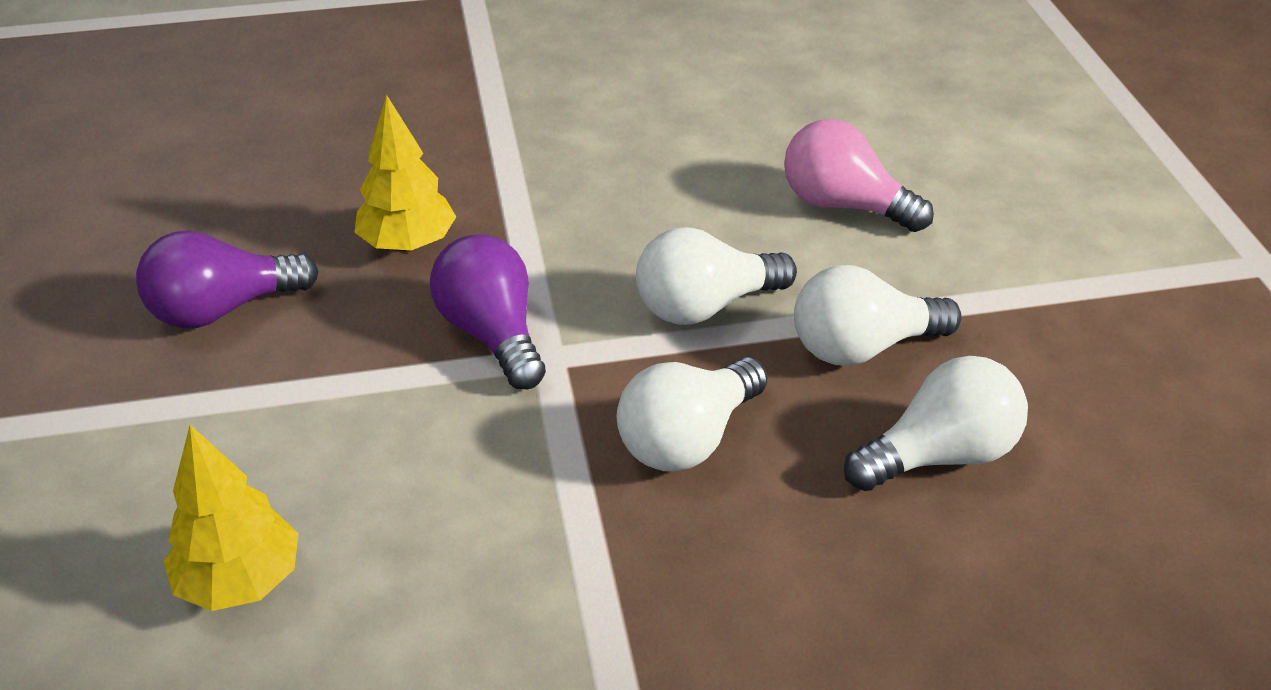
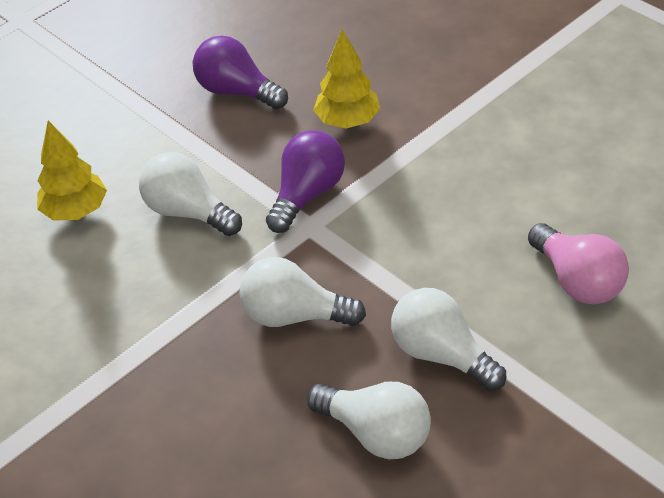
camera: 60 degrees right, 5 degrees up
white light bulb [636,227,797,325] -> white light bulb moved to [139,152,242,236]
pink light bulb [784,119,934,232] -> pink light bulb turned 150 degrees clockwise [528,223,629,305]

